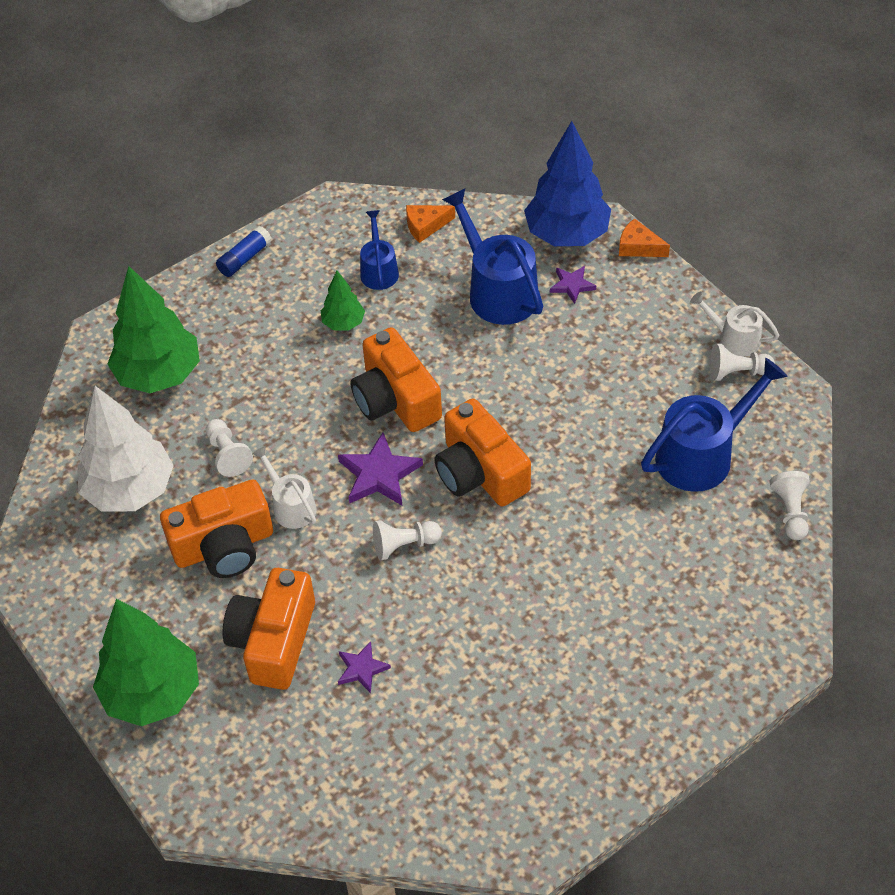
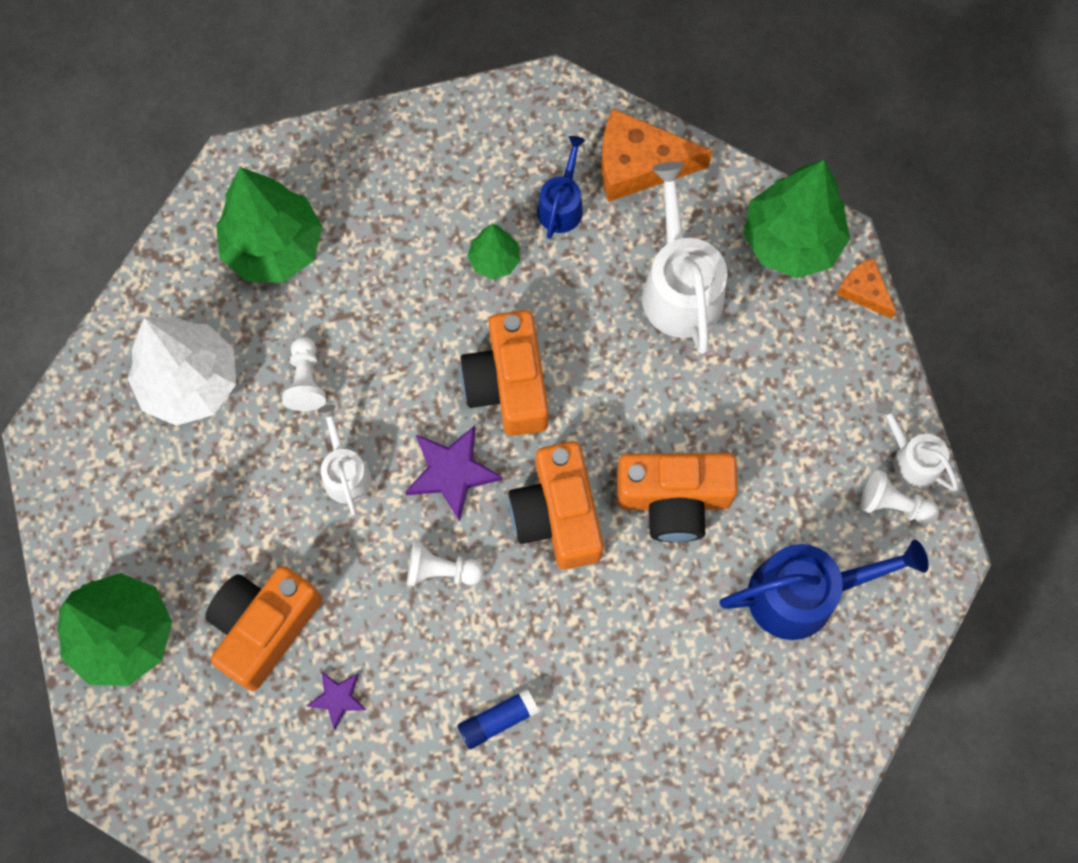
camera: 20 degrees right, 20 degrees up
orange camera [160,479,273,578] -> orange camera moved to [617,453,738,542]
blue glue stick [216,226,272,277] -> blue glue stick moved to [457,689,539,749]
orange cheese [406,205,455,243] -> orange cheese [601,109,712,202], size x1.83
blue watering can [442,189,543,325] -> white watering can [642,162,728,354]
blue tree [524,121,611,246] -> green tree [743,160,850,278]
purple star [550,266,596,304] -> none
white pawn [769,471,810,540] -> none

